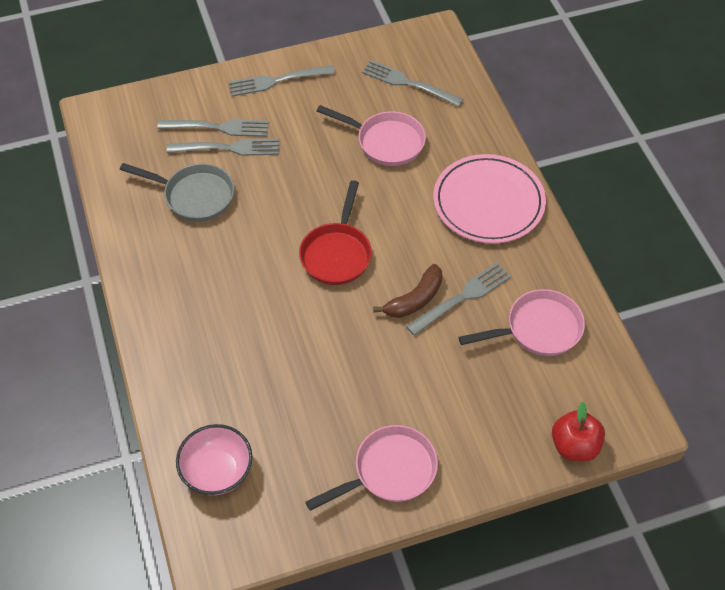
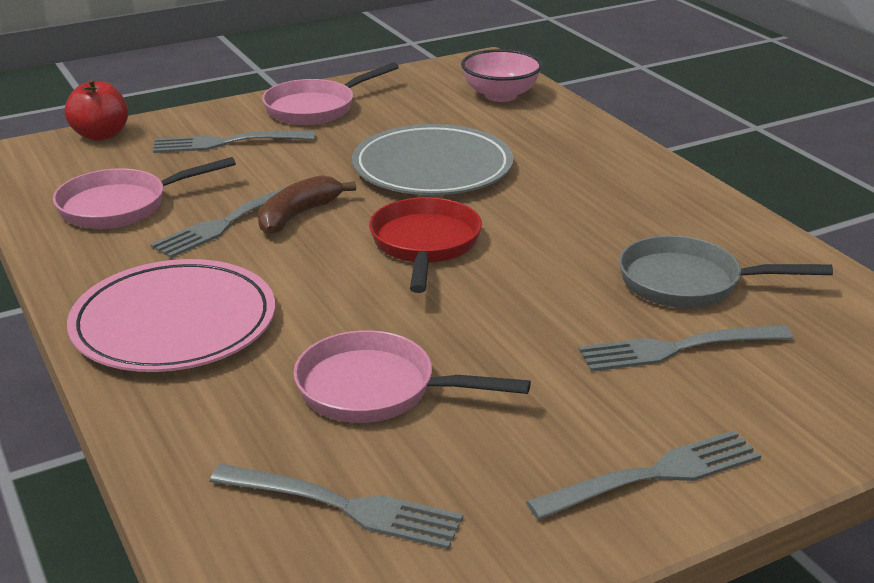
camera: 170 degrees right, 25 degrees down
grey fork [157,120,269,137] -> grey fork moved to [153,131,315,153]
none -> grey plate [352,124,513,195]

